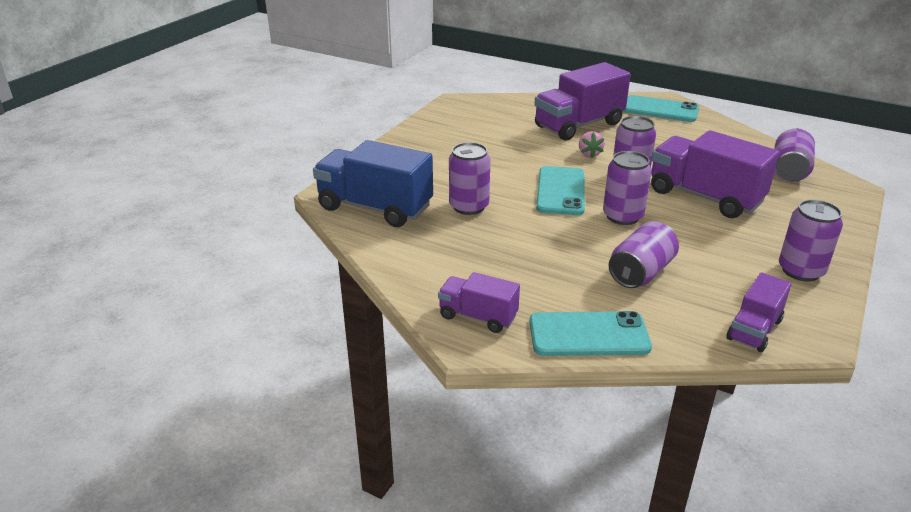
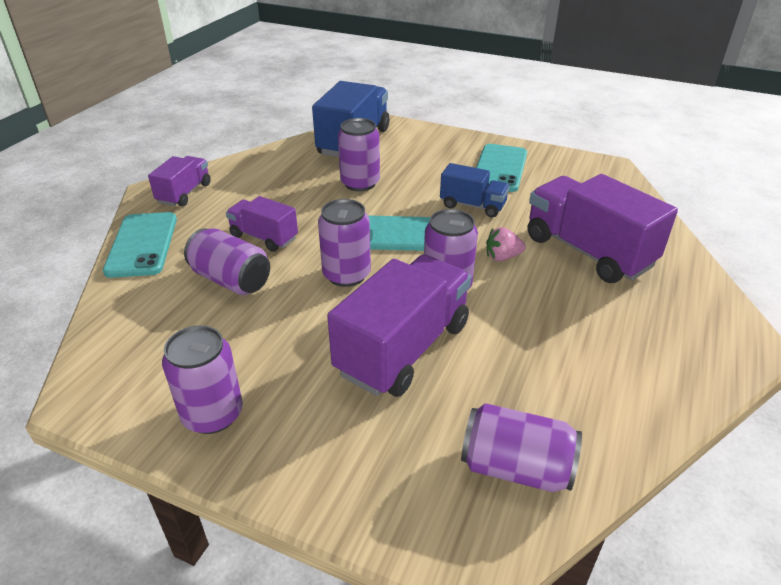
camera: 85 degrees right, 5 degrees up
turquoise phone [623,95,699,122] -> turquoise phone moved to [476,144,527,192]
purple truck [727,273,792,352] -> purple truck moved to [226,196,298,252]
none -> blue truck [440,163,510,217]

